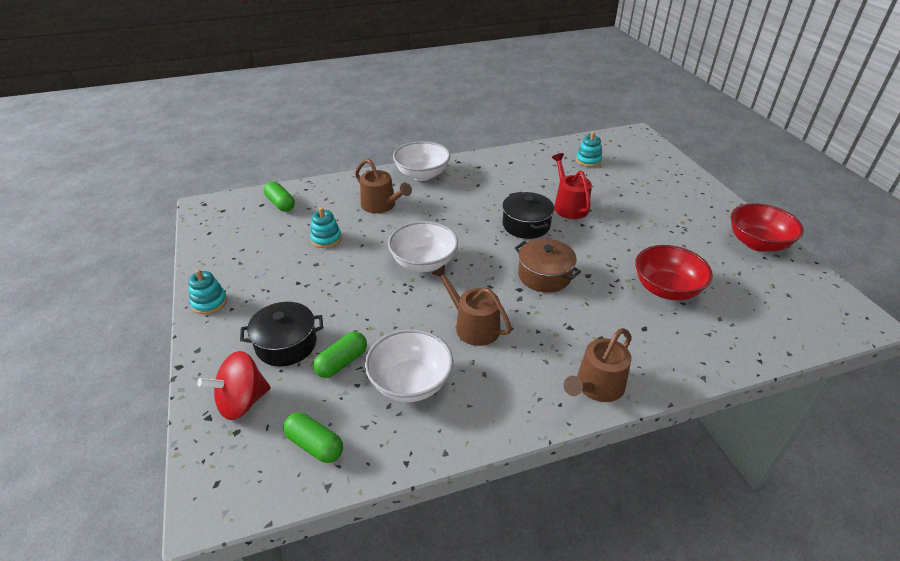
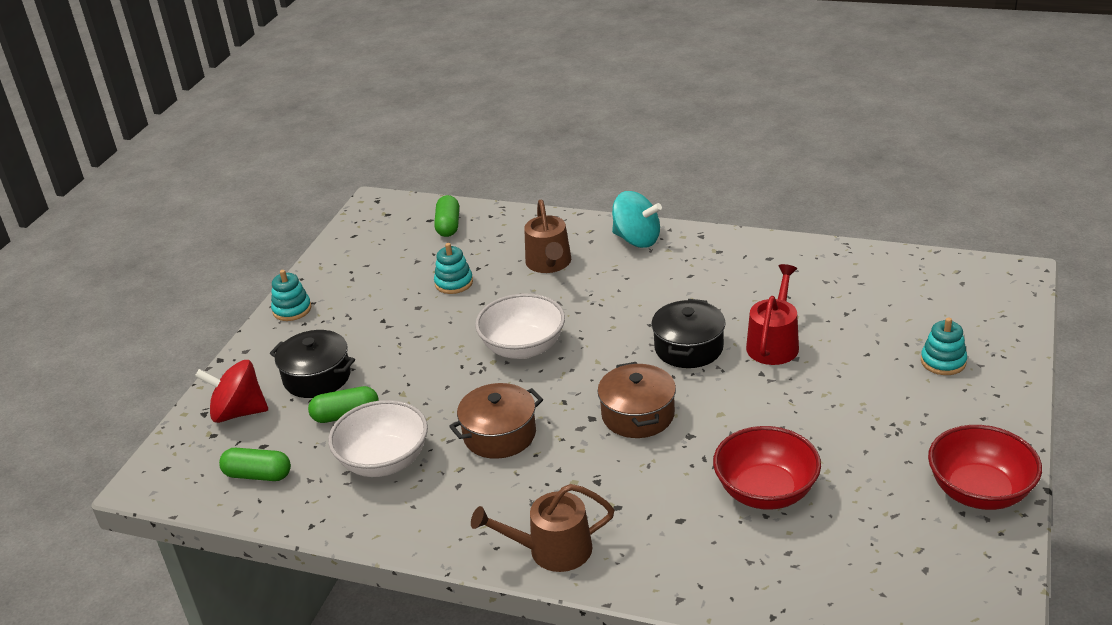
camera: 40 degrees right, 5 degrees down
green capsule [283,412,343,463] -> green capsule turned 60 degrees counterclockwise [219,448,291,481]
white bowl [393,141,450,181] -> turquoise spinning top [612,191,662,248]
brown watering can [431,265,512,346] -> brown pot [449,383,543,459]
turquoise stacking toy [576,132,602,167] -> turquoise stacking toy moved to [921,317,967,375]

